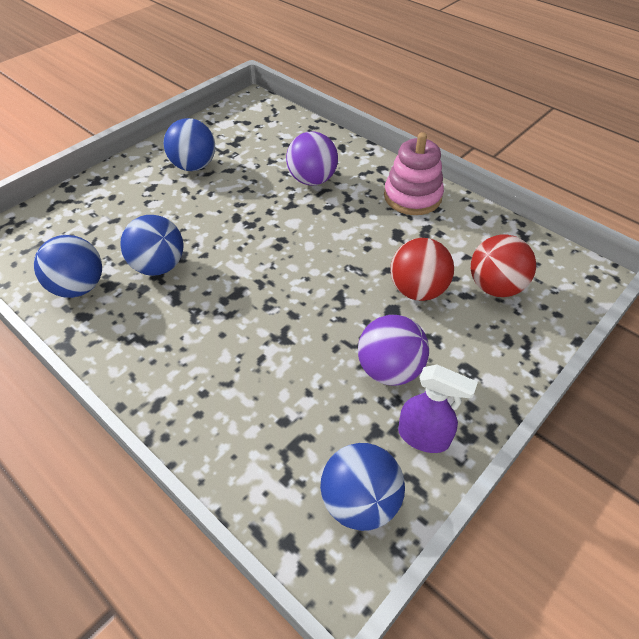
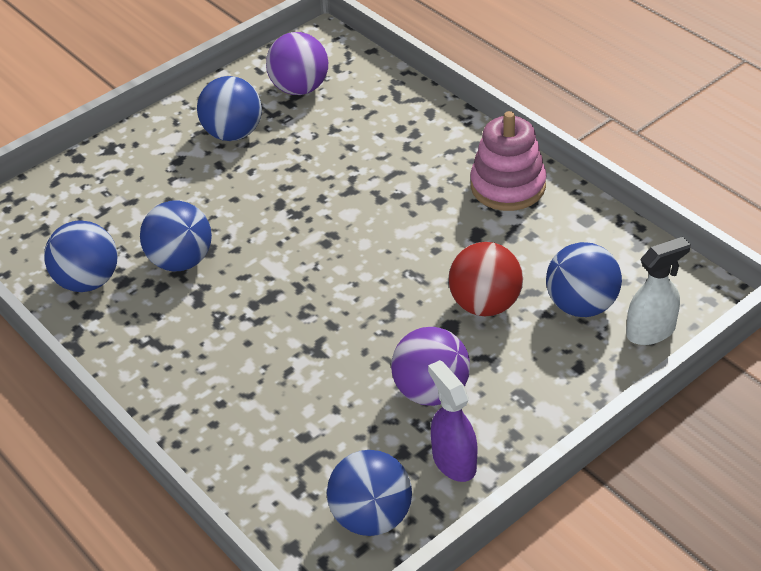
camera: 10 degrees right, 5 degrees down
purple ball [286,131,338,185] -> purple ball moved to [266,32,328,95]
purple spray bottle [398,364,478,453] -> purple spray bottle turned 150 degrees counterclockwise [428,360,477,482]
red ball [471,234,536,297] -> blue ball [546,242,622,317]
none -> white spray bottle [626,237,691,345]

